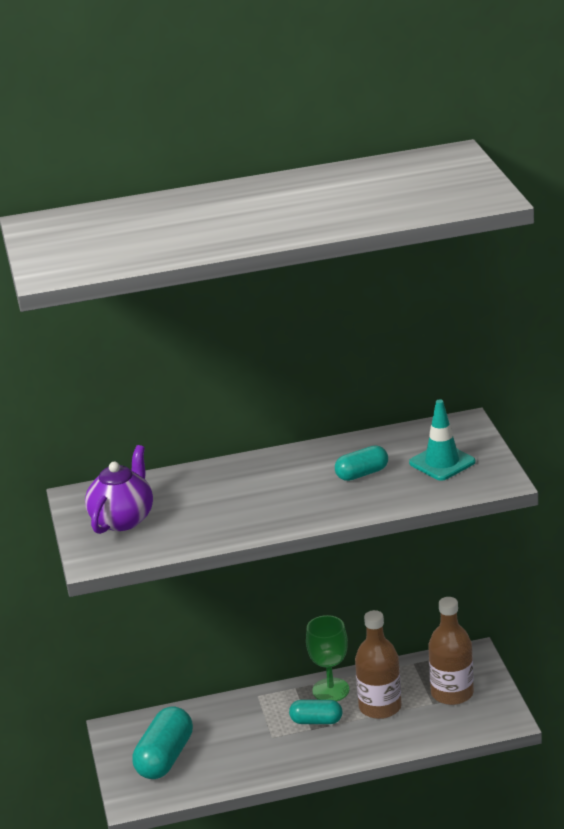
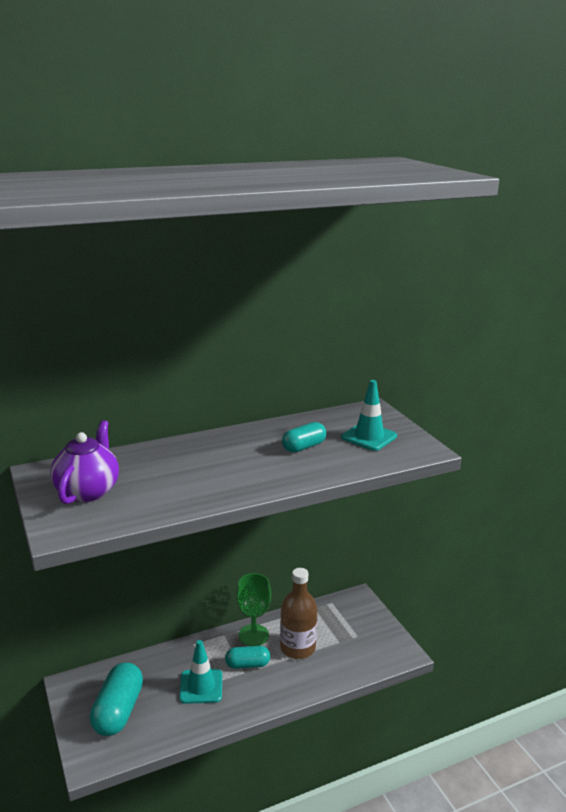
camera: 15 degrees left, 5 degrees down
brown bottle [428,597,474,705] -> none
none -> turquoise traffic cone [179,640,222,704]

